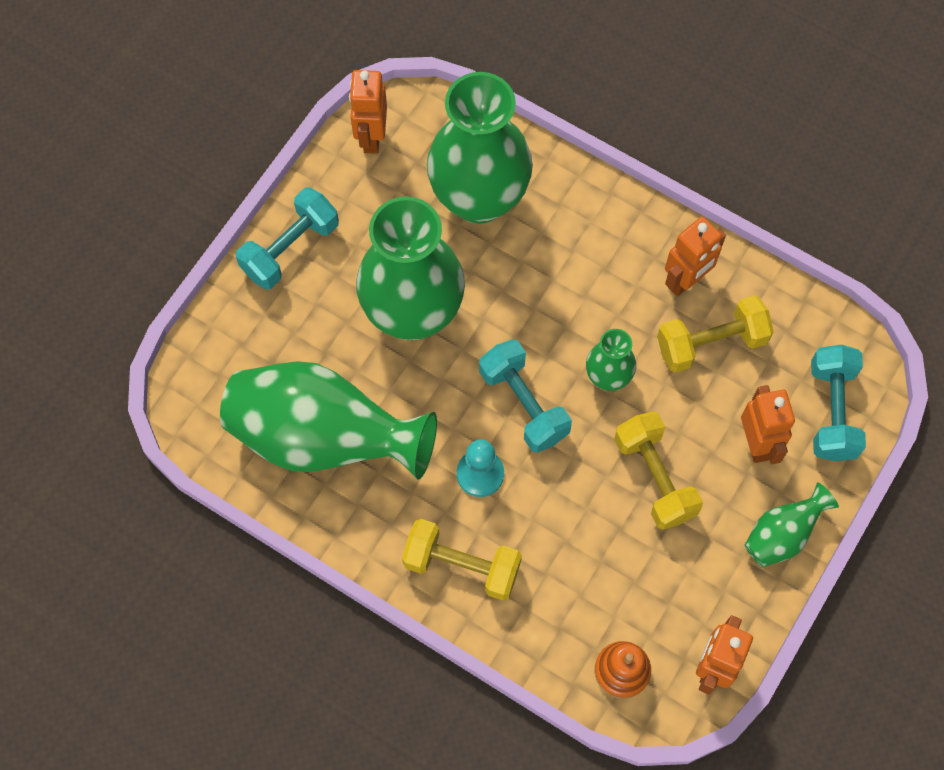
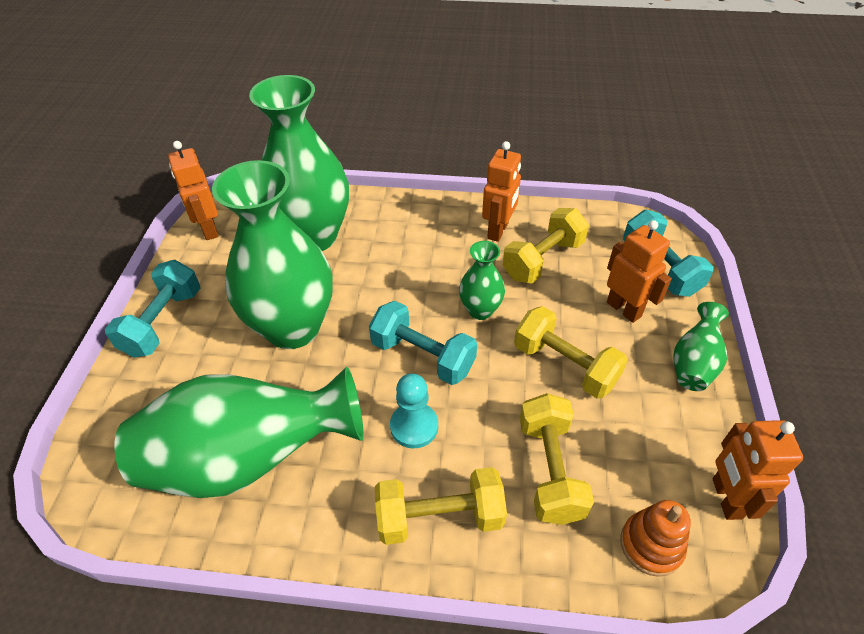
camera: 25 degrees left, 20 degrees down
none -> yellow dumbbell [520,393,594,525]

